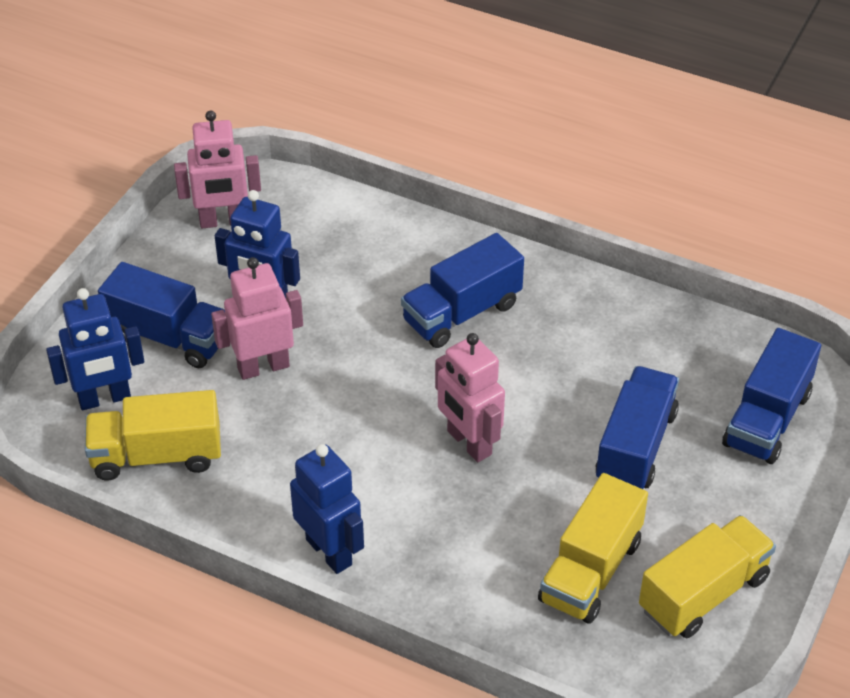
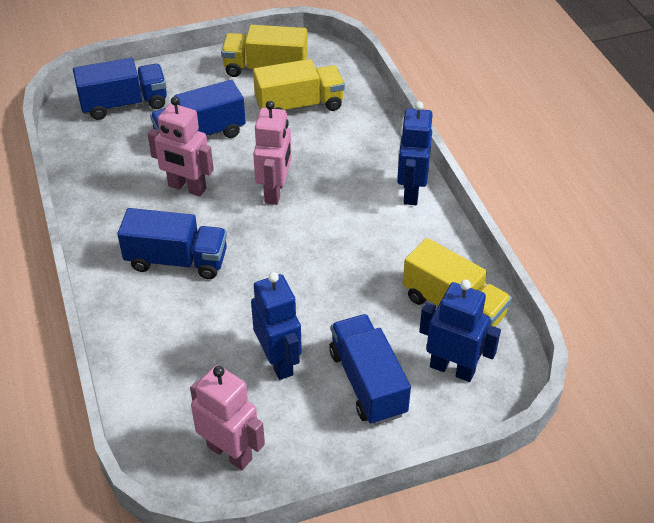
camera: 135 degrees left, 0 degrees up
pink robot [211,257,303,380] -> pink robot moved to [148,96,214,196]

